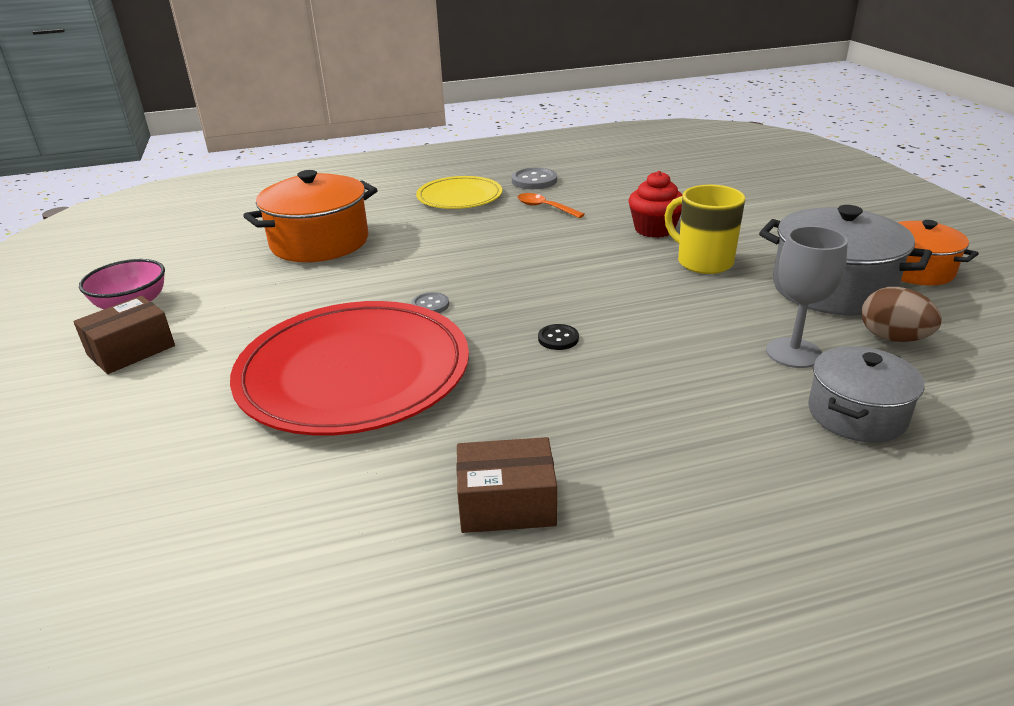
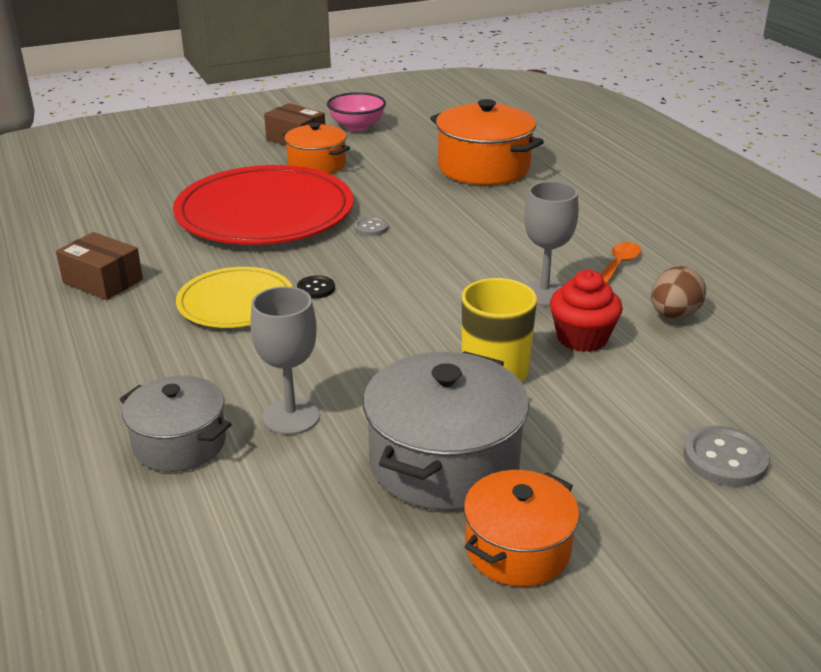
camera: 80 degrees right, 0 degrees up
yellow plate [416,176,502,209] -> yellow plate moved to [176,267,293,328]
brown box [456,437,557,533] -> brown box turned 45 degrees counterclockwise [56,232,143,300]
grey button [512,168,557,189] -> grey button moved to [684,426,769,487]
brown egg [861,287,942,342] -> brown egg moved to [651,266,706,319]
none -> orange pot [283,122,350,174]
none -> grey goblet [524,181,579,306]

